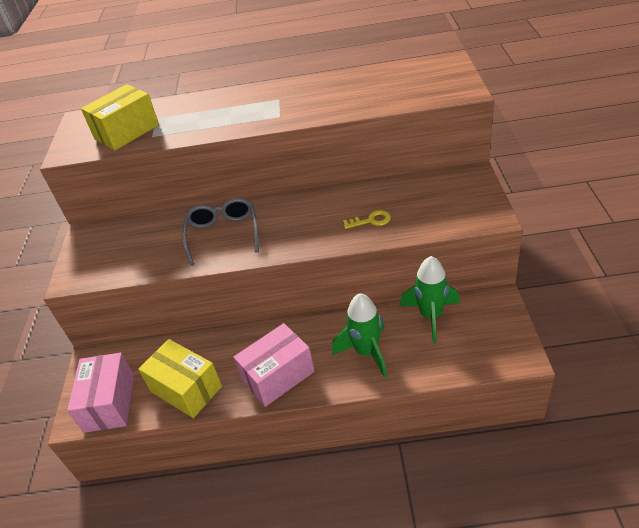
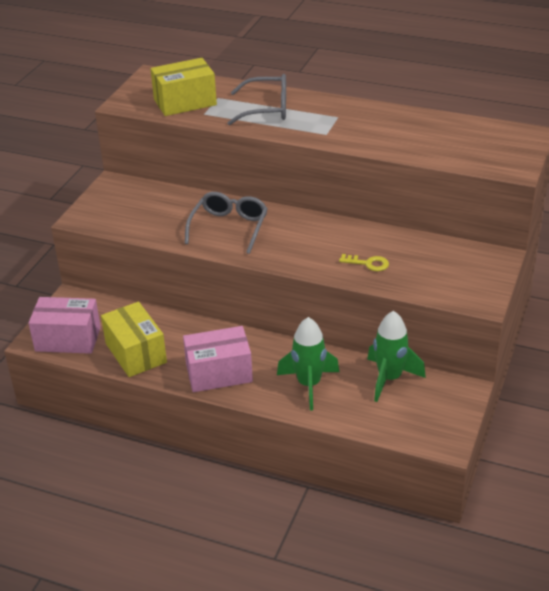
camera: 20 degrees right, 5 degrees down
pink box [67,353,134,433] -> pink box turned 75 degrees clockwise [28,297,101,354]
none -> grey glasses [228,74,286,125]

